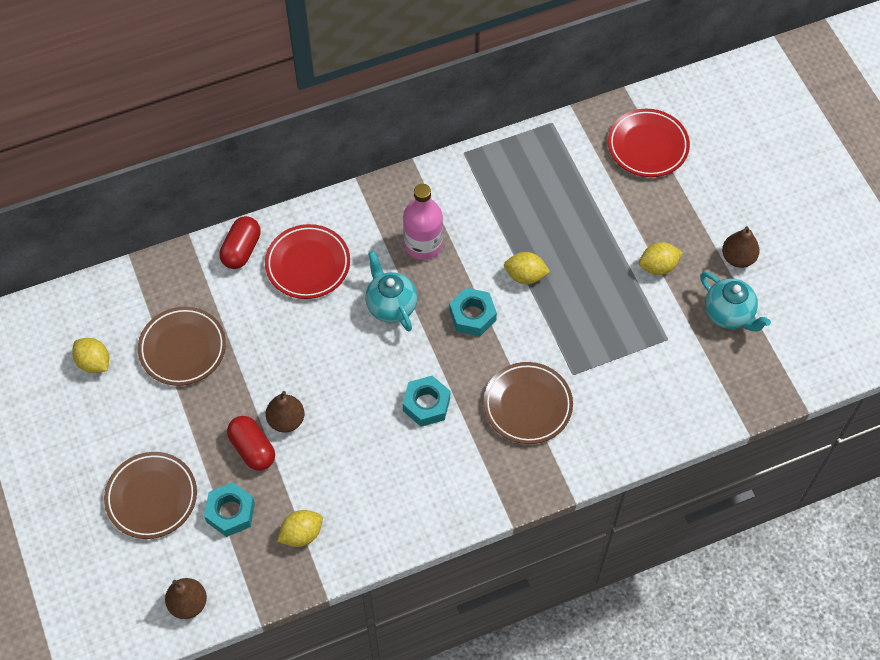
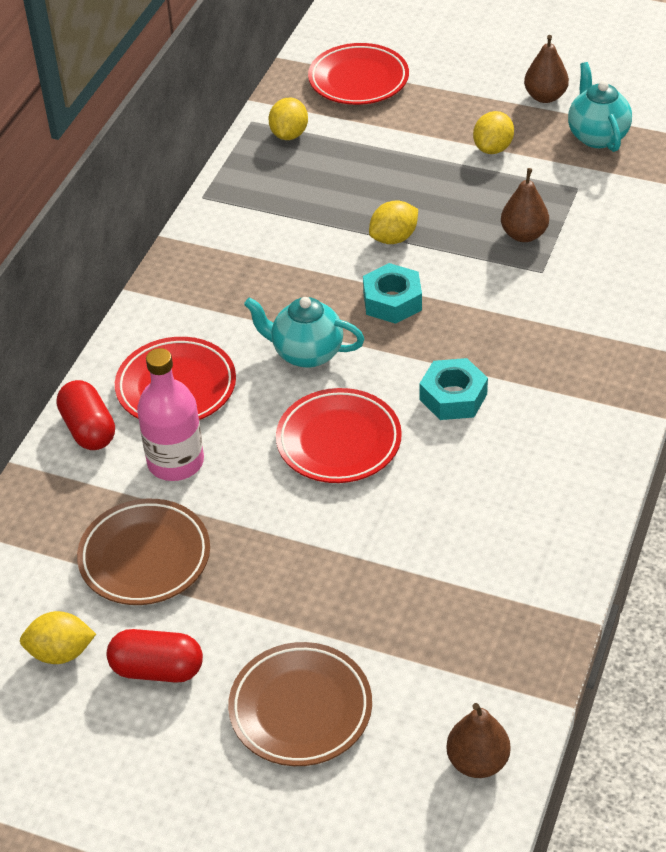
camera: 45 degrees left, 15 degrees down
turquoise nut [204,482,255,537] -> none
red capsule [227,416,275,471] -> red capsule moved to [107,629,203,683]
brown pear [266,391,305,433] -> brown pear moved to [501,168,549,242]
yellow lemon [277,510,323,547] -> yellow lemon moved to [269,98,308,140]
pink bottle [403,184,443,260] -> pink bottle moved to [137,348,204,481]
brown plate [483,362,573,444] -> none
turquoise teapot [700,272,771,331] -> turquoise teapot turned 105 degrees counterclockwise [568,62,632,152]
none -> red plate [276,388,402,483]

